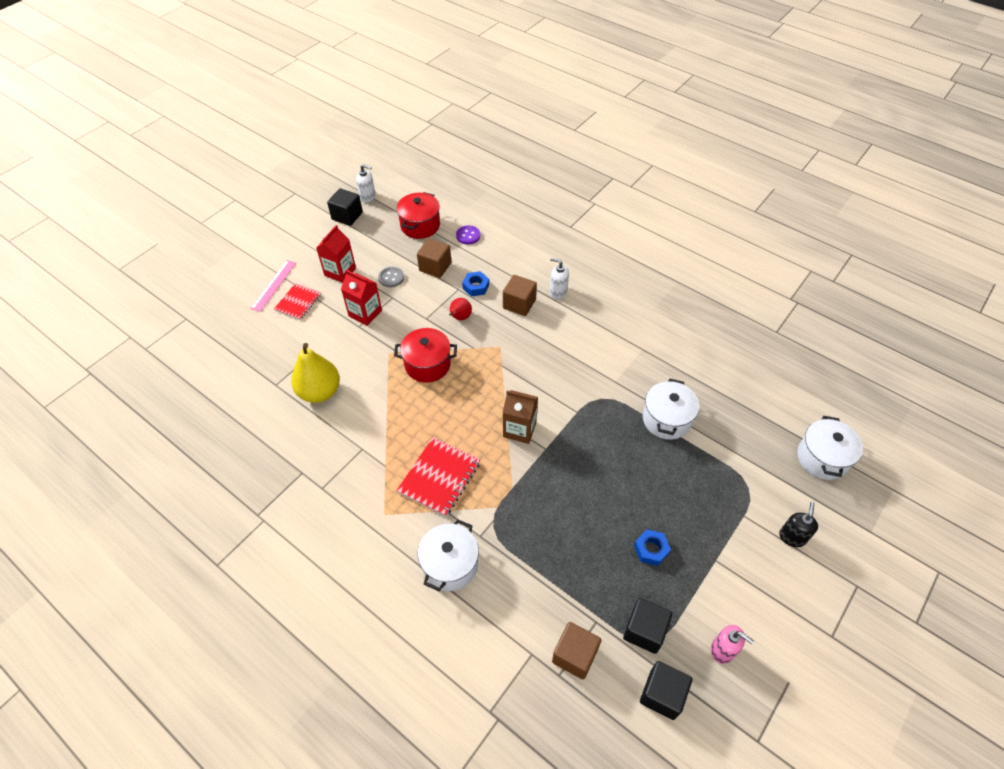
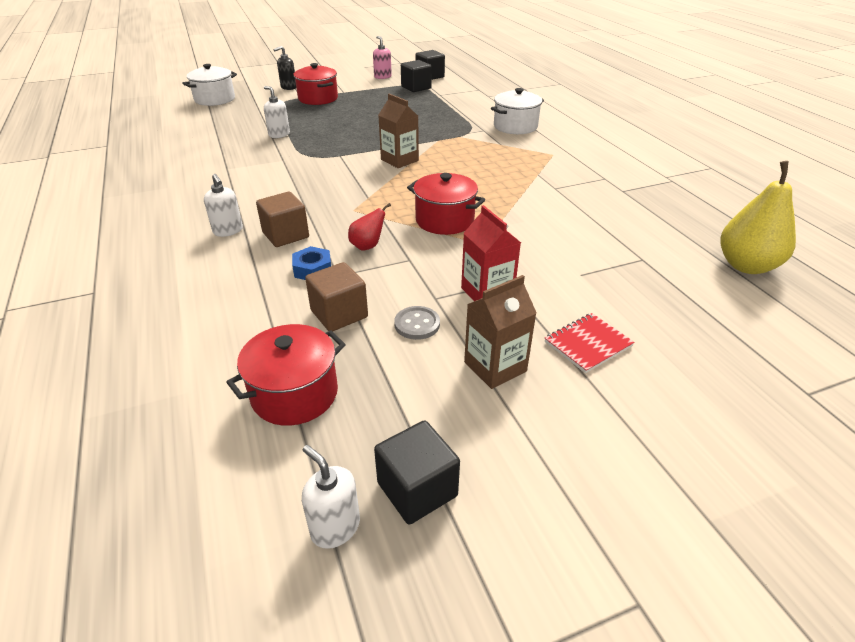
camera: 150 degrees left, 15 degrees down
pink ruler [250,260,296,312] -> none
yellow pear [291,343,340,403] -> yellow pear moved to [720,161,796,274]
red carton [316,225,356,283] -> brown carton [464,275,537,389]
red notebook [397,438,480,517] -> none
purple button [456,225,480,244] -> none
brown cube [552,622,601,679] -> none
blue nut [634,529,671,566] -> none
white pot [643,379,699,440] -> white soap dispenser [264,86,290,138]
none -> red pot [293,63,338,105]

